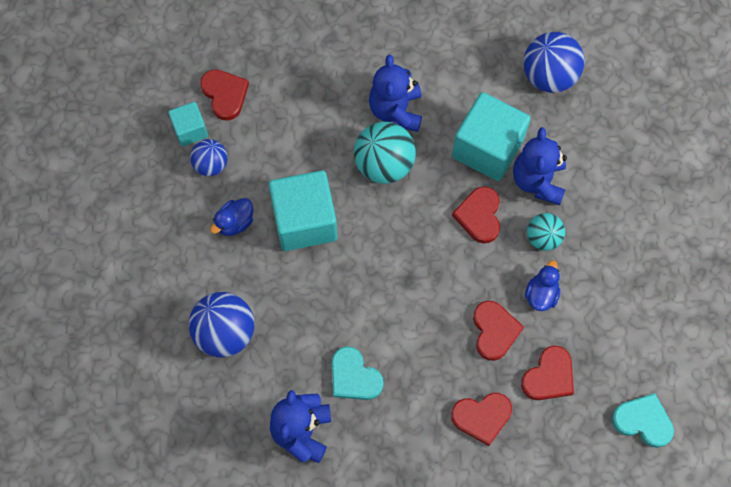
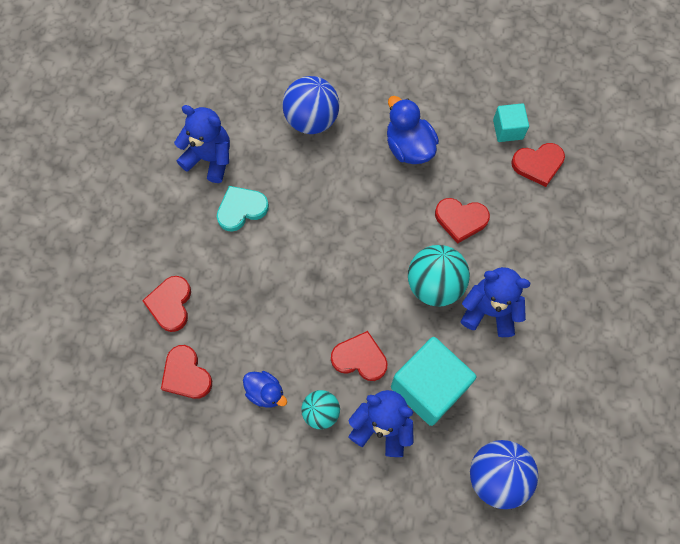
camera: 105 degrees right, 0 degrees up
blue ball [190,139,228,176] -> none
blue duck [210,198,253,236] -> blue duck [387,96,439,164], size x1.57
turquoise cube [269,170,338,251] -> none
red heart [473,301,524,361] -> red heart moved to [435,198,490,244]
turquoise heart [612,393,674,448] -> none

